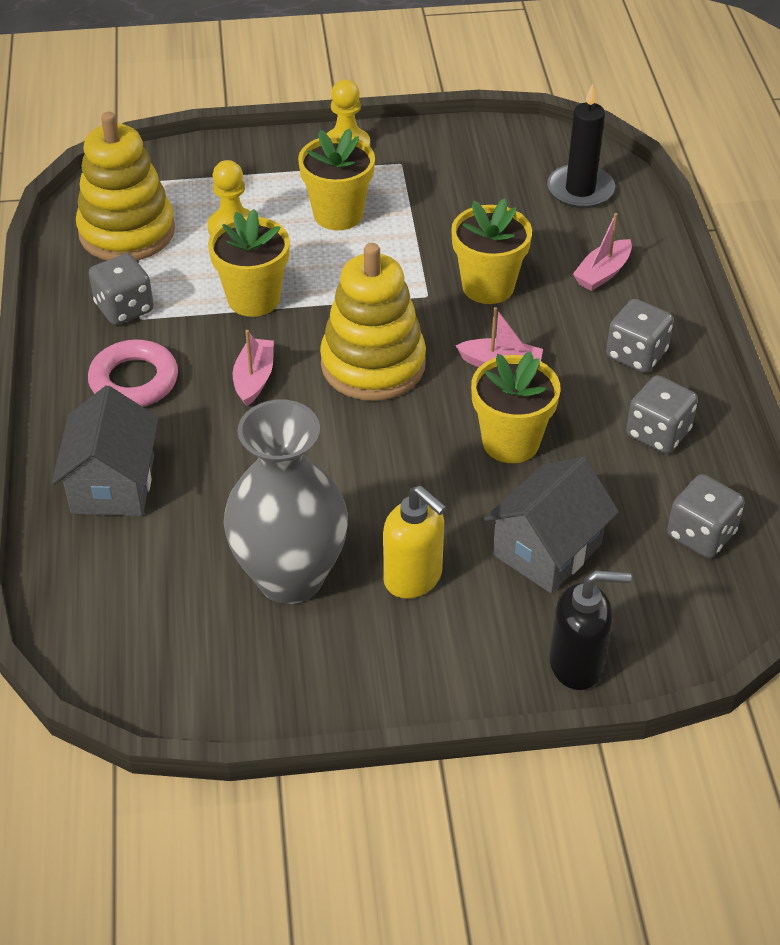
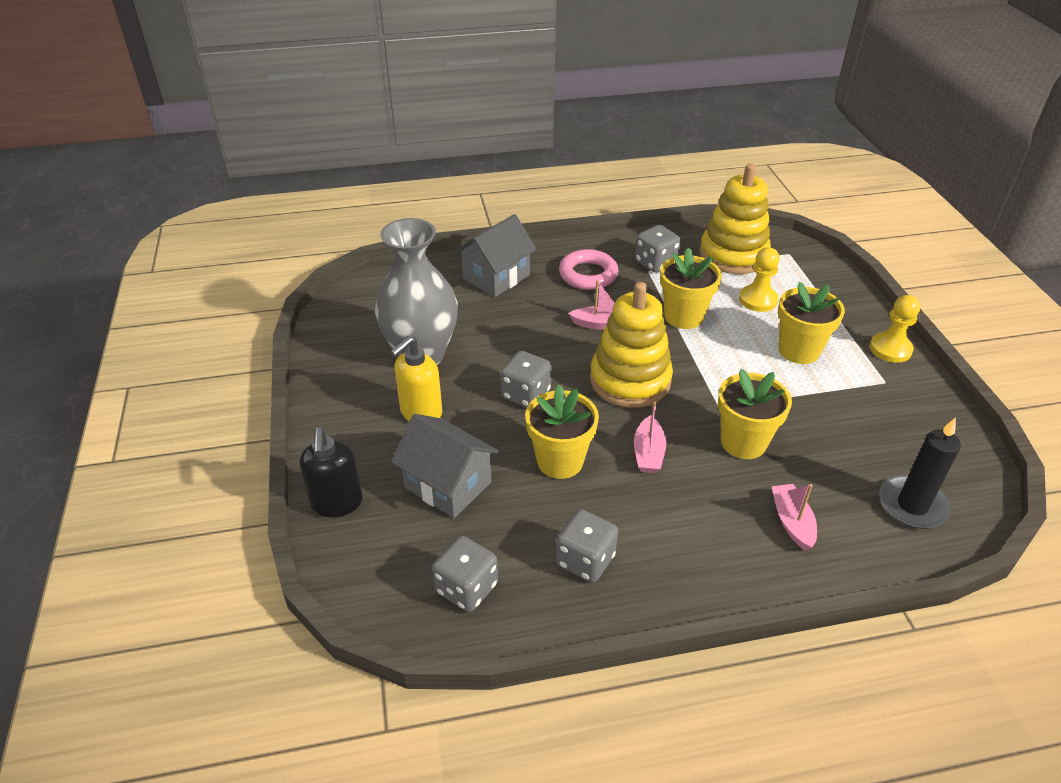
camera: 85 degrees right, 5 degrees down
grey house [52,386,159,516] -> grey house turned 45 degrees counterclockwise [455,214,537,297]
pink boat [573,213,632,291] -> pink boat turned 45 degrees clockwise [772,484,817,551]
grey dice [606,299,674,373] -> grey dice moved to [501,351,552,407]

